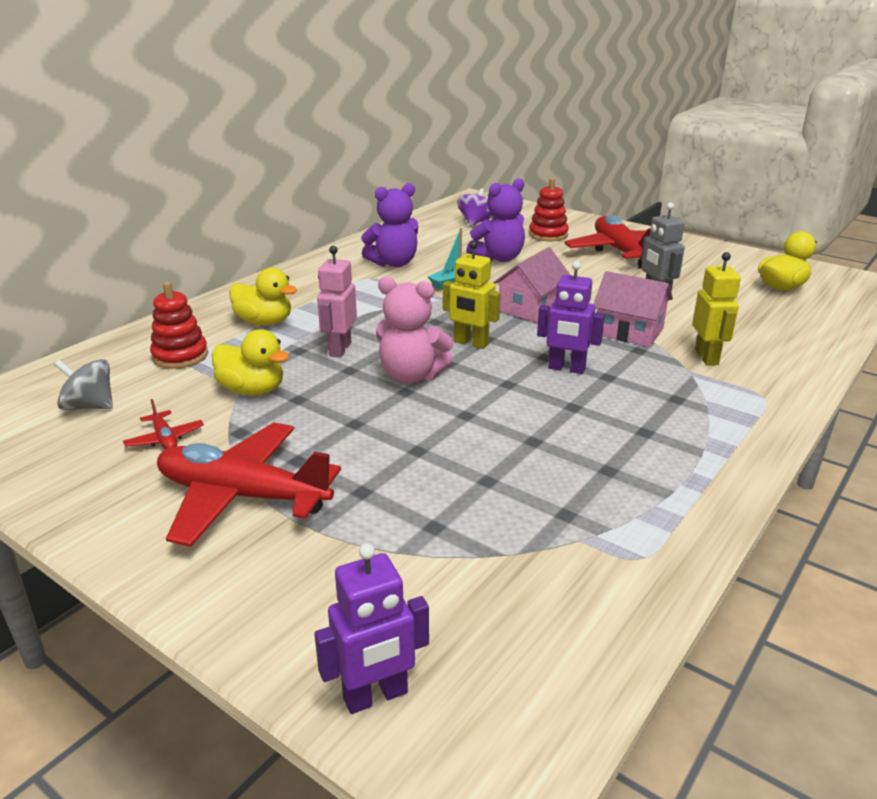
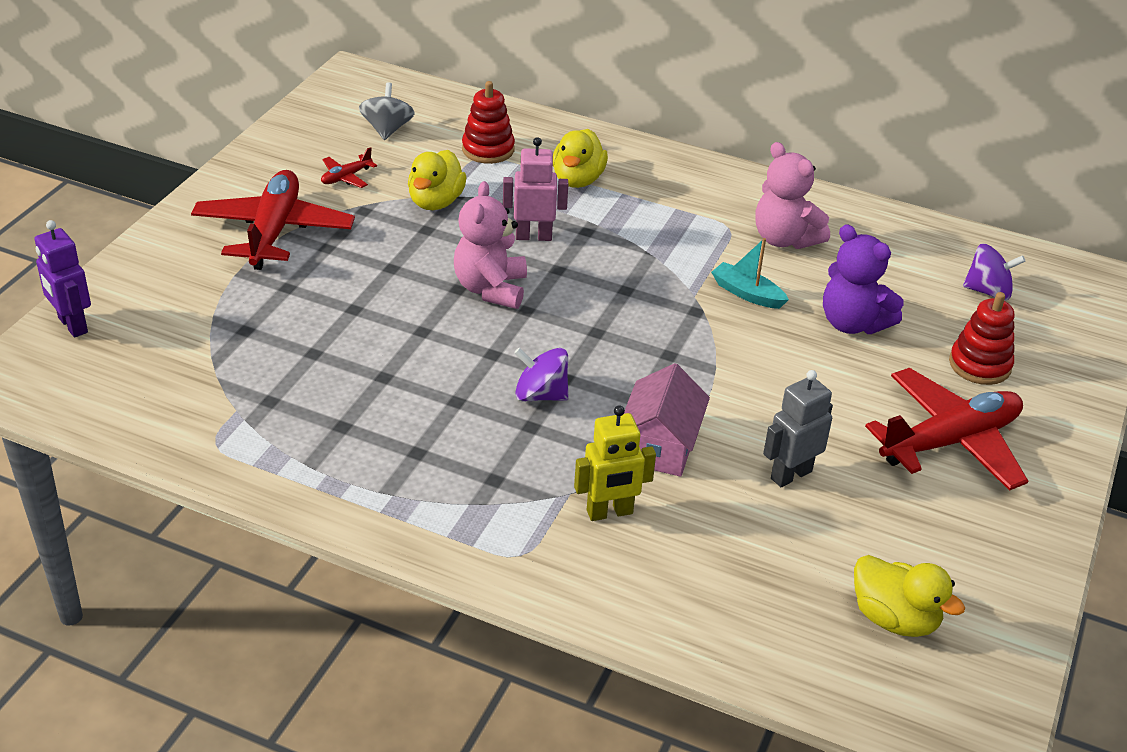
camera: 75 degrees right, 10 degrees up
purple teddy bear [361,183,418,267] -> pink teddy bear [755,142,830,249]
yellow robot [443,241,501,349] -> none
pink house [493,248,570,322] -> none
purple robot [537,261,605,374] -> purple spinning top [514,348,569,401]

